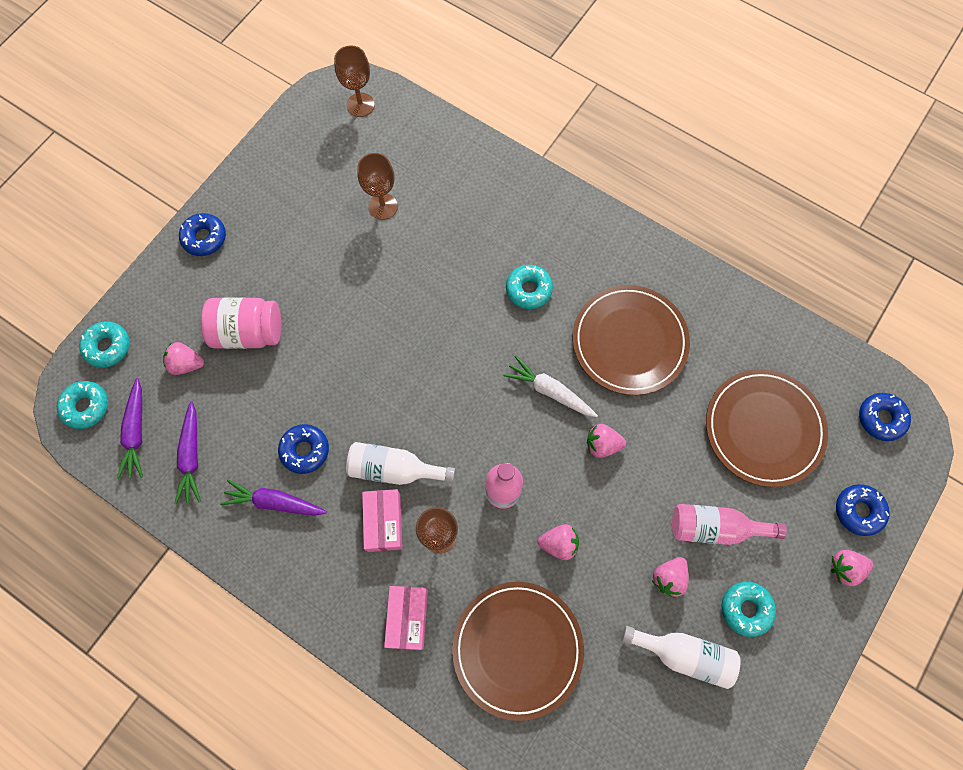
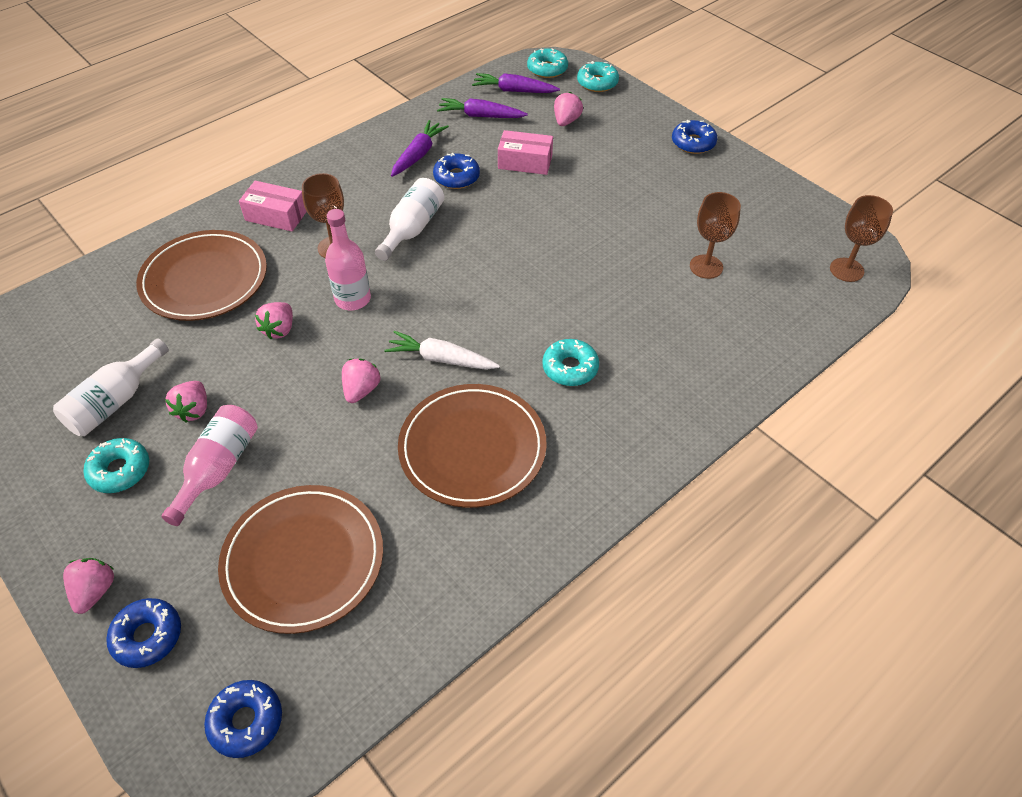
camera: 105 degrees right, 20 degrees down
pink jar [201,297,281,349] -> none
pink box [362,489,403,552] -> pink box moved to [498,130,553,175]
white carrot [503,356,598,417] -> white carrot turned 120 degrees counterclockwise [384,331,500,370]
pink strawberry [652,557,689,598] -> pink strawberry turned 135 degrees counterclockwise [165,381,207,423]

